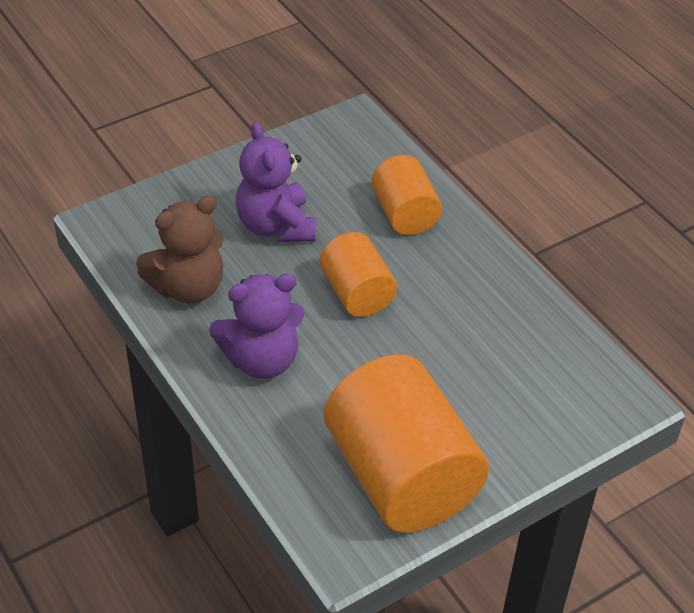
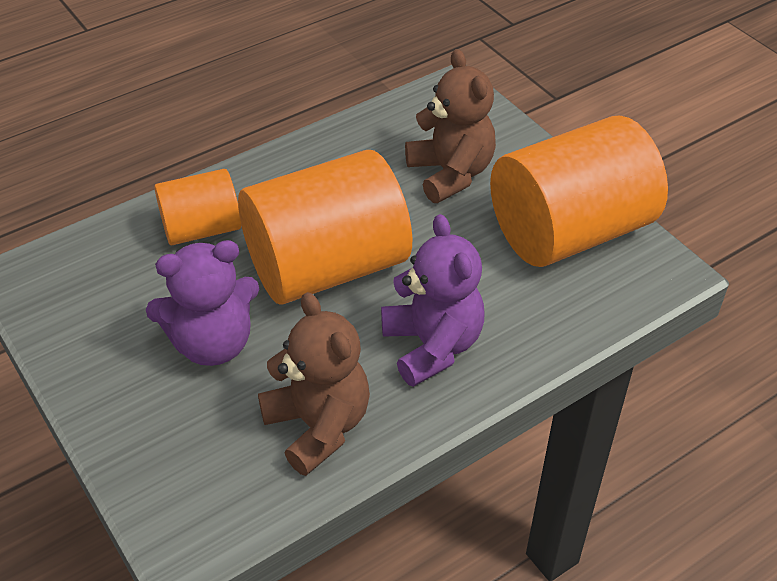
camera: 90 degrees left, 0 degrees up
orange cylinder [320,232,397,317] -> orange cylinder [238,150,412,305], size x1.82
none -> brown teddy bear [405,49,496,203]

